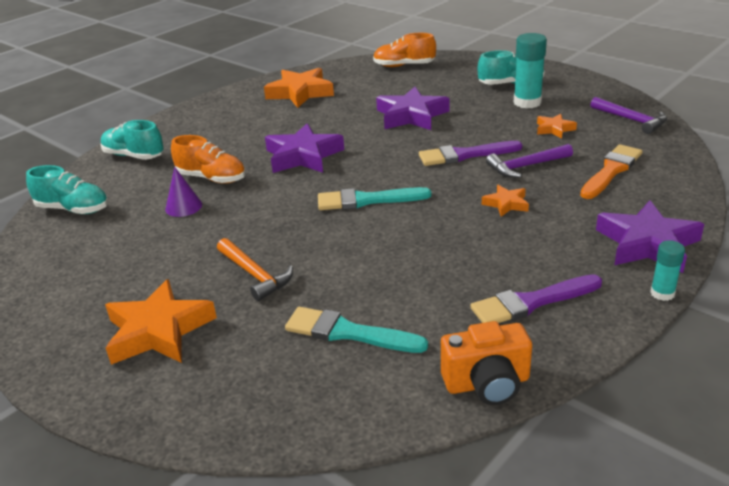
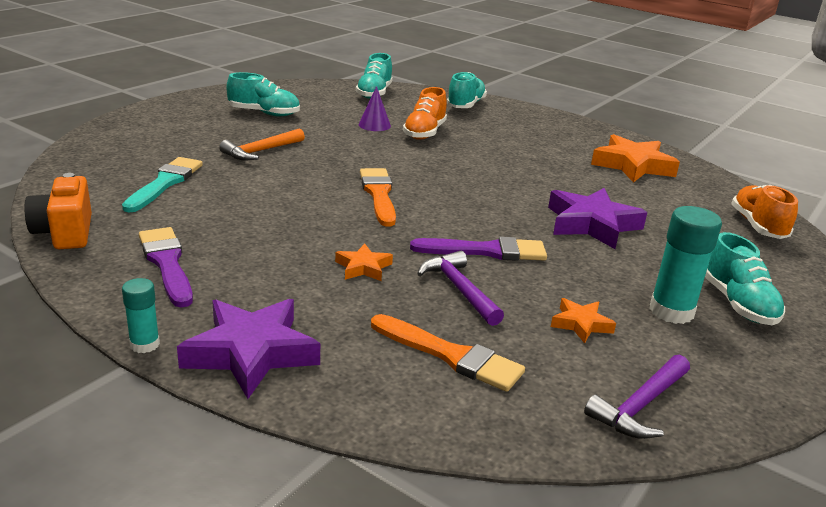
camera: 80 degrees right, 5 degrees down
orange star [105,279,217,365] -> none
purple star [265,123,344,173] -> none
turquoise brush [318,187,431,210] -> orange brush [360,168,396,227]
purple brush [419,141,523,166] -> purple brush turned 105 degrees clockwise [410,237,547,261]
none -> turquoise shoe [226,72,300,116]

